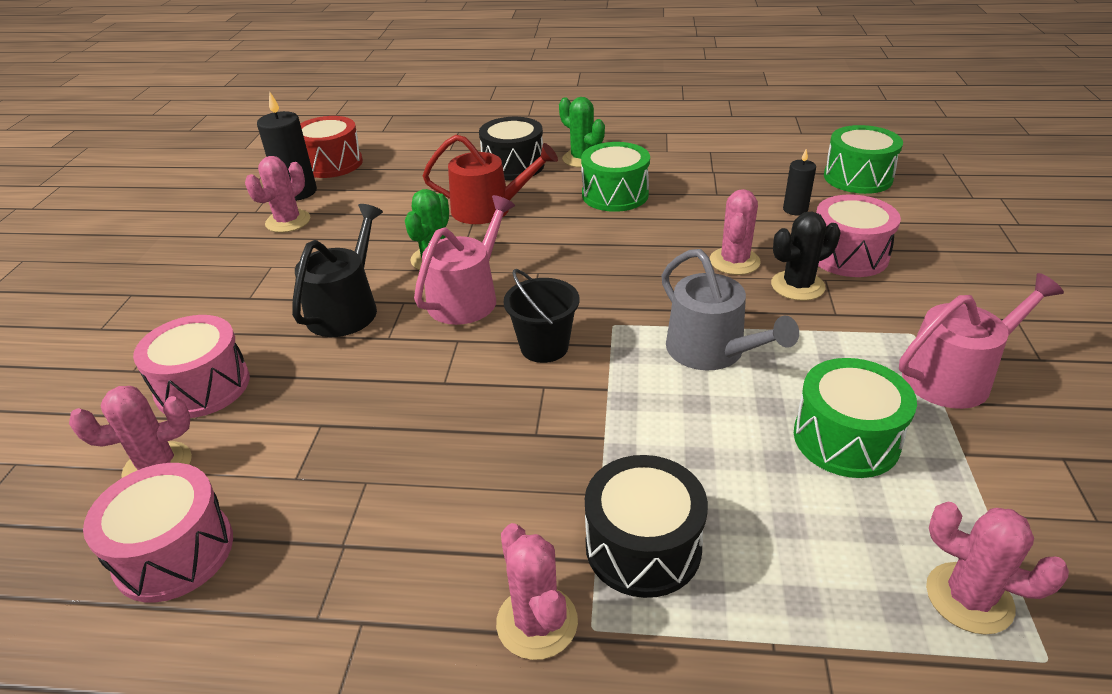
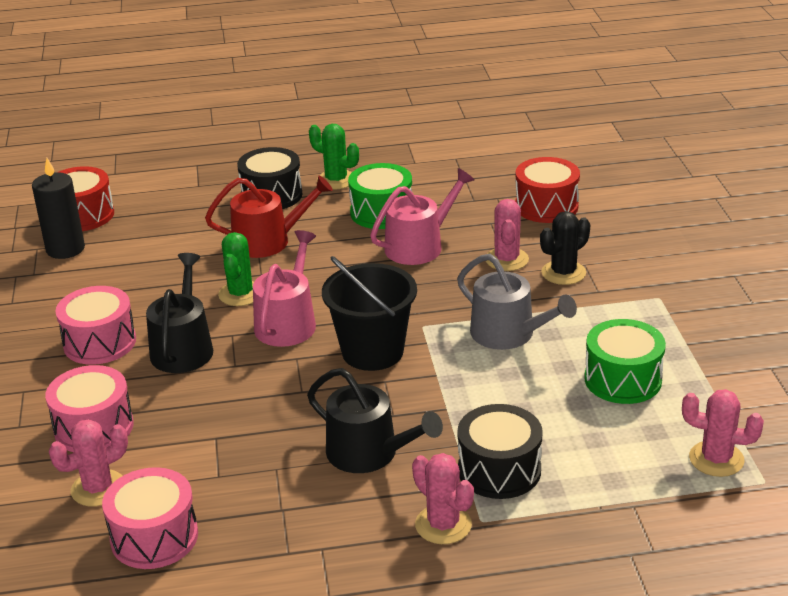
camera: 15 degrees left, 5 degrees down
pink cactus [245,156,310,233] -> none
black bucket [504,269,579,363] -> black bucket [322,256,417,371], size x1.51
black candle [783,149,816,215] -> red drum [515,157,580,223]
pink drum [816,194,901,277] -> pink drum moved to [55,286,136,365]
green drum [824,125,903,194] -> none
pink watering can [899,273,1064,409] -> pink watering can moved to [370,168,474,265]
none -> black watering can [307,368,443,473]

